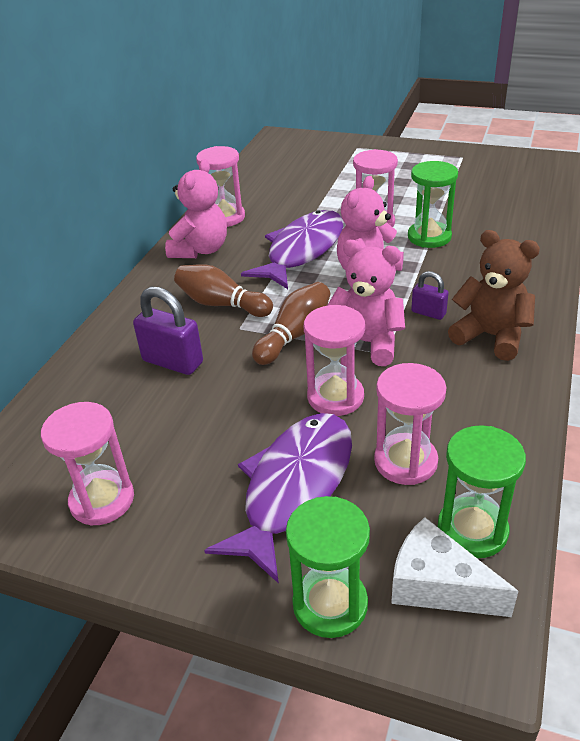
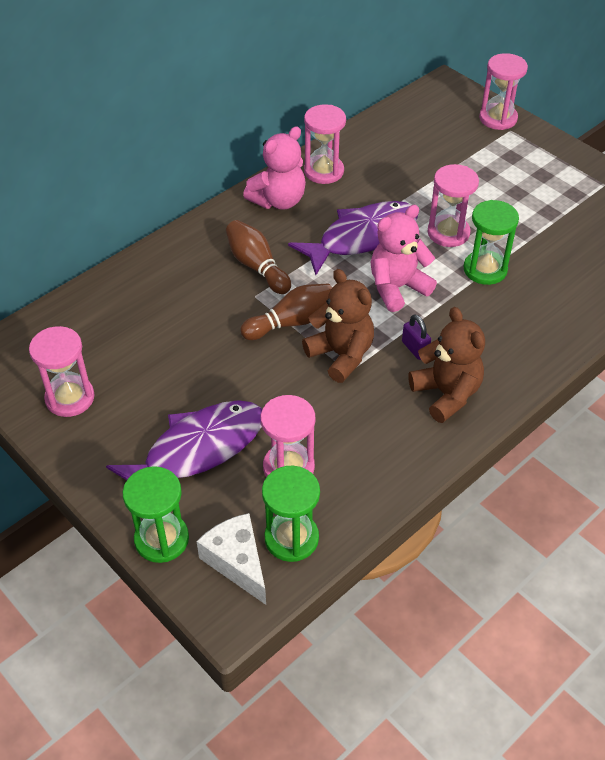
camera: 25 degrees right, 10 degrees up
purple padlock [133,287,203,375] -> none
pink hourglass [304,305,365,416] -> pink hourglass moved to [479,53,528,130]
pink teddy bear [327,240,405,366] -> brown teddy bear [302,269,374,383]

